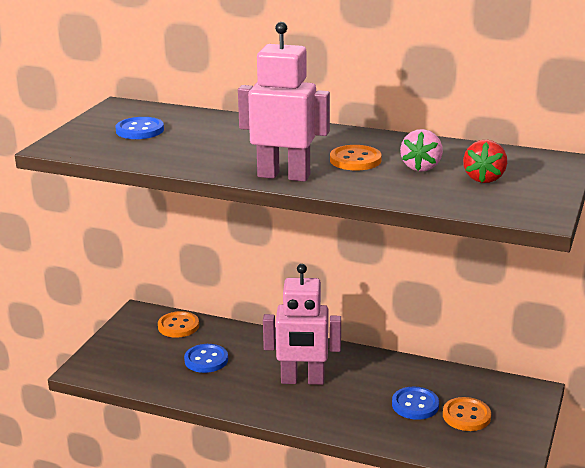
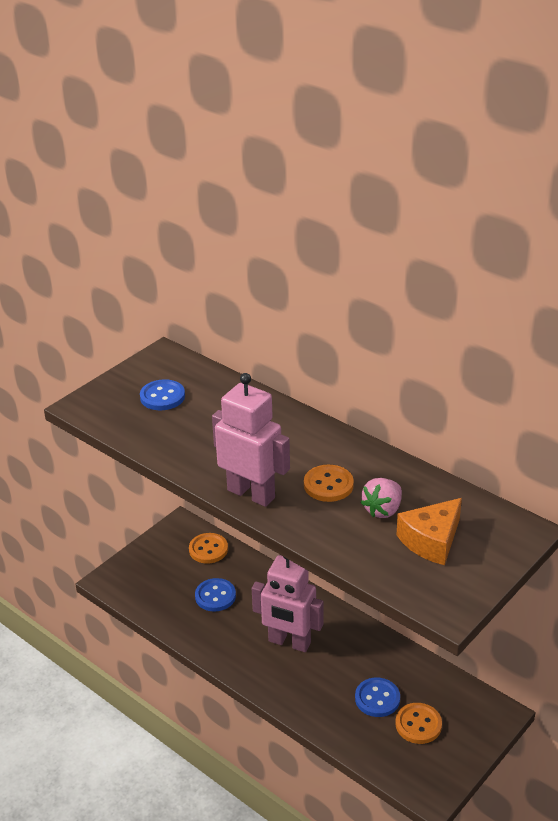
camera: 20 degrees right, 10 degrees up
red strawberry [463,140,507,183] -> orange cheese [397,498,462,565]

